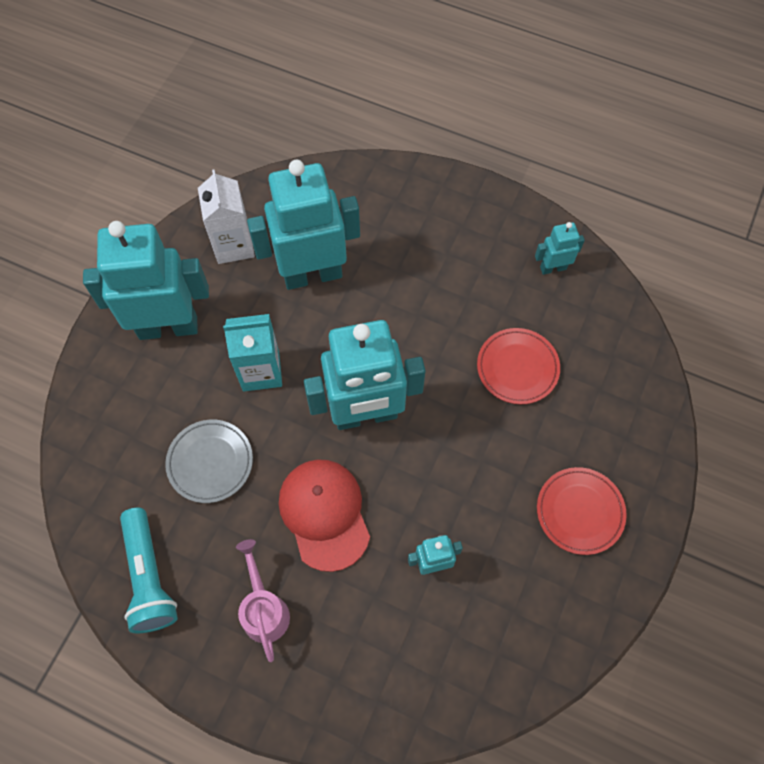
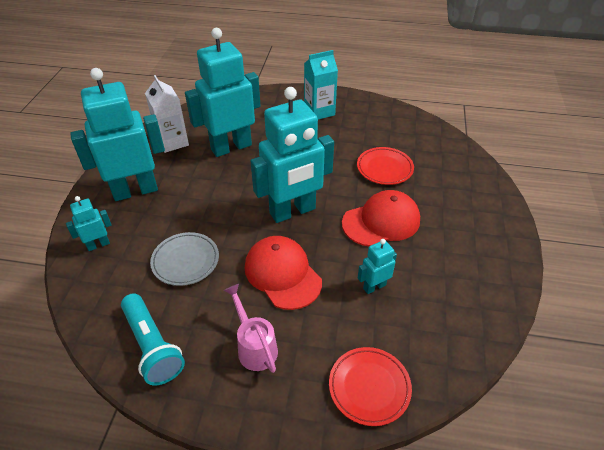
camera: 15 degrees left, 20 degrees down
turquoise carton [223,314,282,391] -> turquoise carton moved to [304,50,338,120]
turquoise robot [535,222,585,275] -> turquoise robot moved to [66,196,112,251]
red plate [537,467,627,555] -> red plate moved to [329,347,412,426]
none -> red cap [342,190,420,246]

